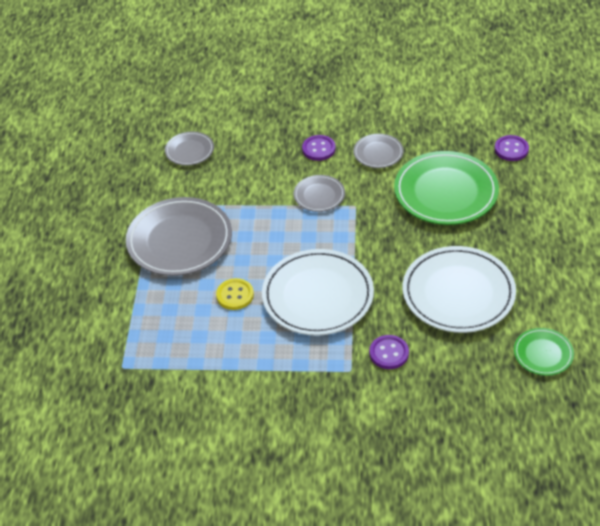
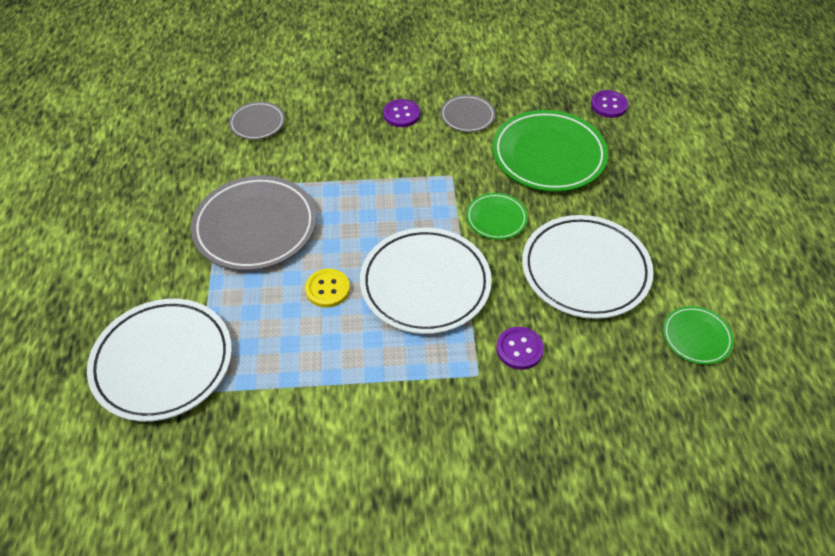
camera: 10 degrees left, 5 degrees up
grey plate [294,175,345,212] -> none
none -> white plate [87,299,232,422]
none -> green plate [466,193,528,240]

